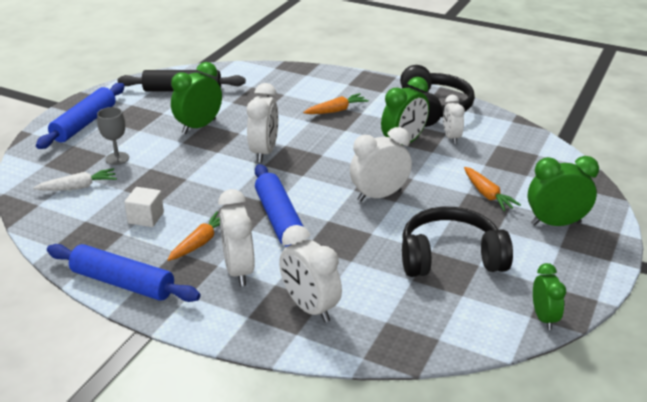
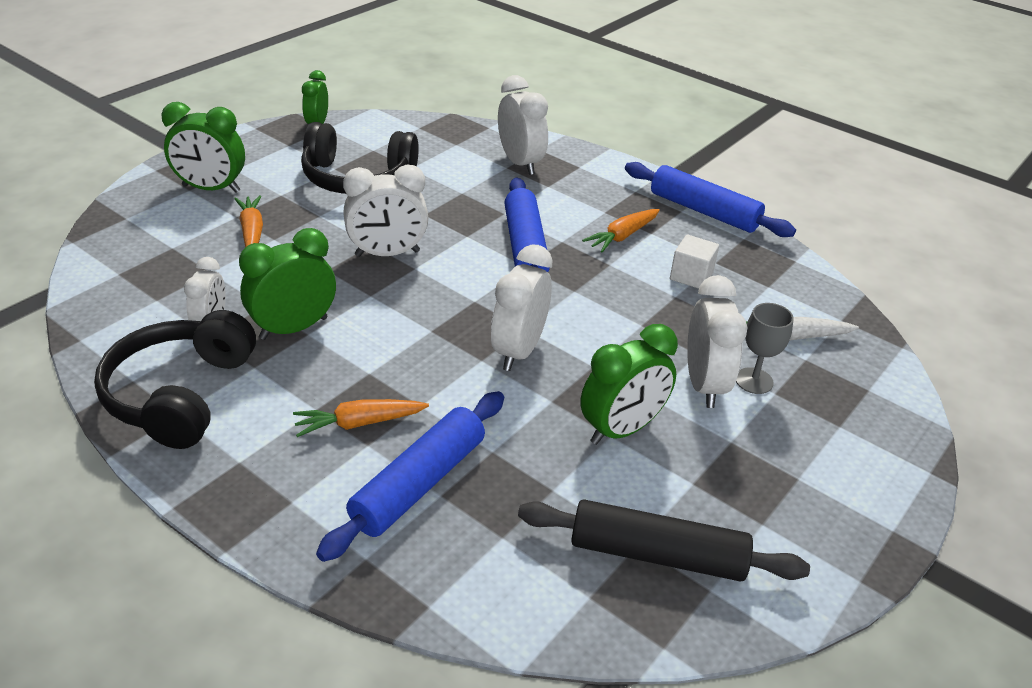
camera: 170 degrees left, 5 degrees up
blue rolling pin [36,83,125,149] -> blue rolling pin moved to [316,391,504,562]
white clock [218,189,255,286] -> white clock moved to [687,275,748,408]

